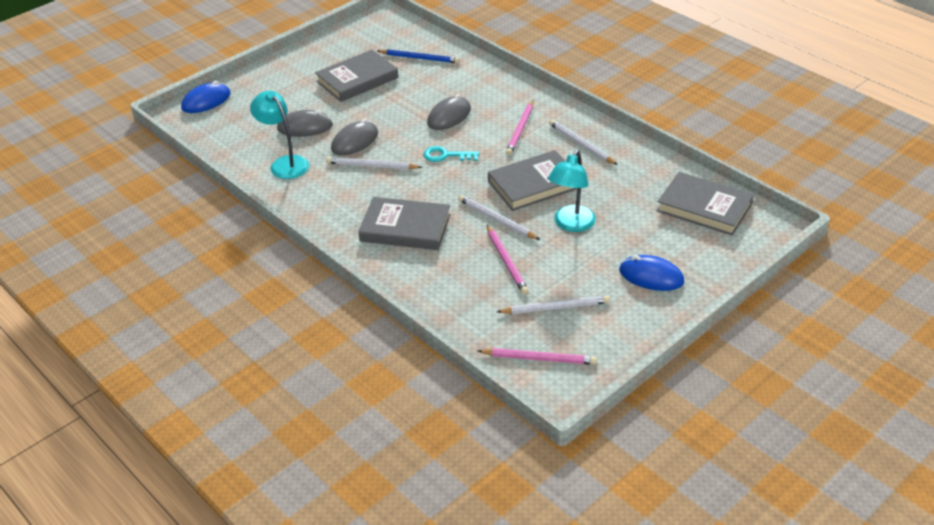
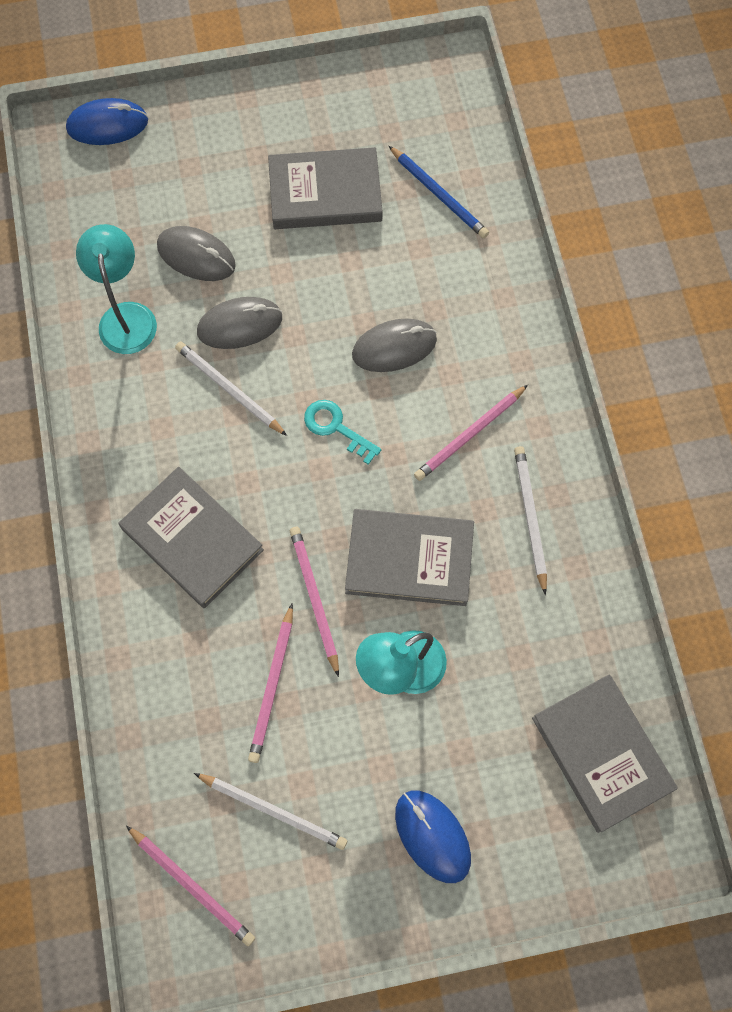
camera: 30 degrees right, 30 degrees up
white pencil [458,195,540,240] -> pink pencil [290,527,339,677]

